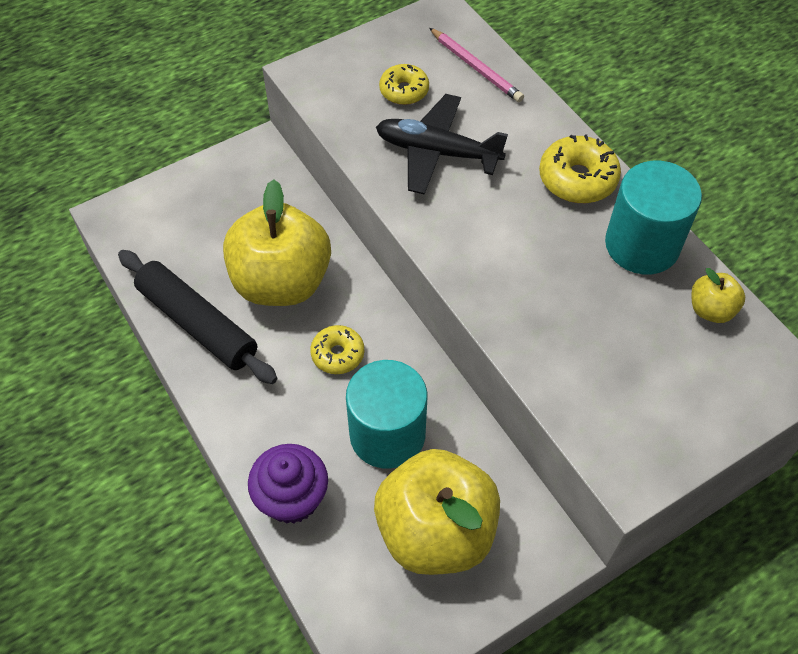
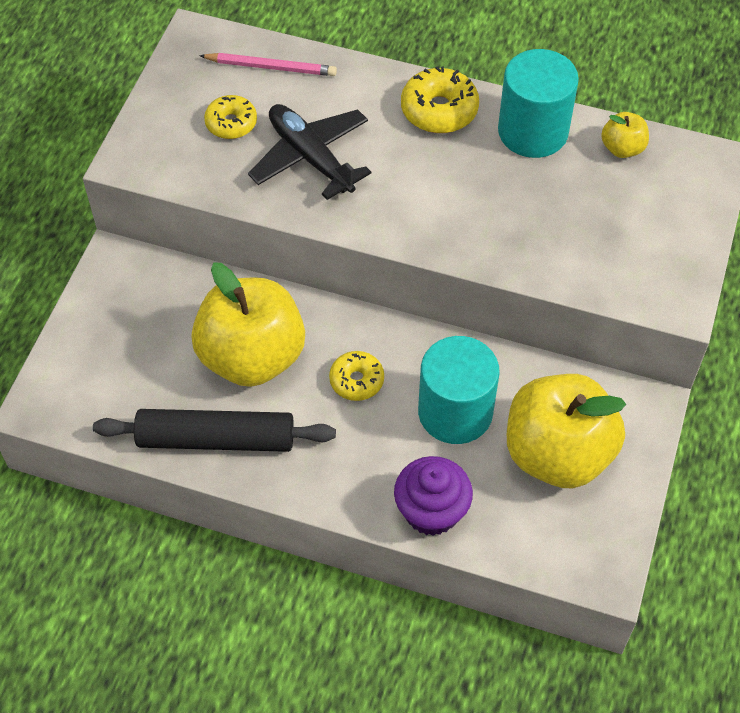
camera: 40 degrees left, 0 degrees up
black plane [376,94,508,195] -> black plane turned 75 degrees clockwise [248,104,371,200]

